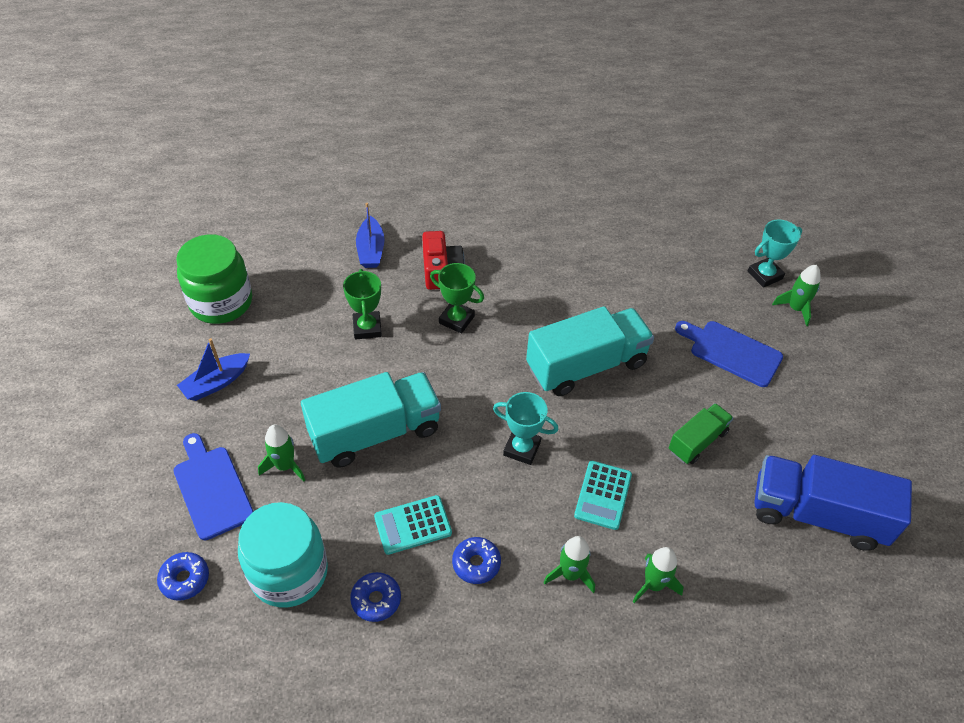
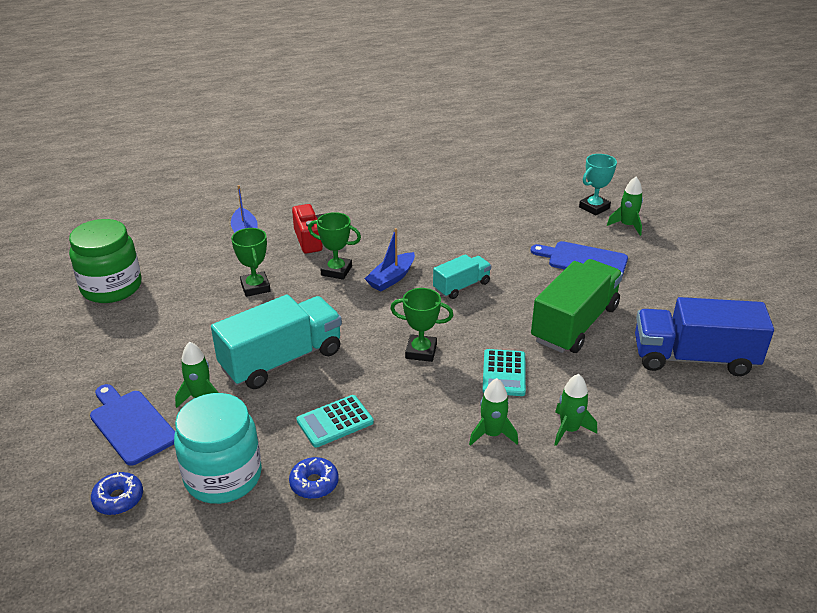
camera: 10 degrees left, 15 degrees down
blue boat [177,338,250,401] -> blue boat moved to [365,228,415,292]
blue donut [452,537,501,584] -> none
turquoise trophy [493,392,558,465] -> green trophy [390,288,453,362]
turquoise truck [526,306,654,396] -> turquoise truck [433,254,491,299], size x0.54
green truck [669,403,733,464] -> green truck [531,259,623,353], size x1.84

